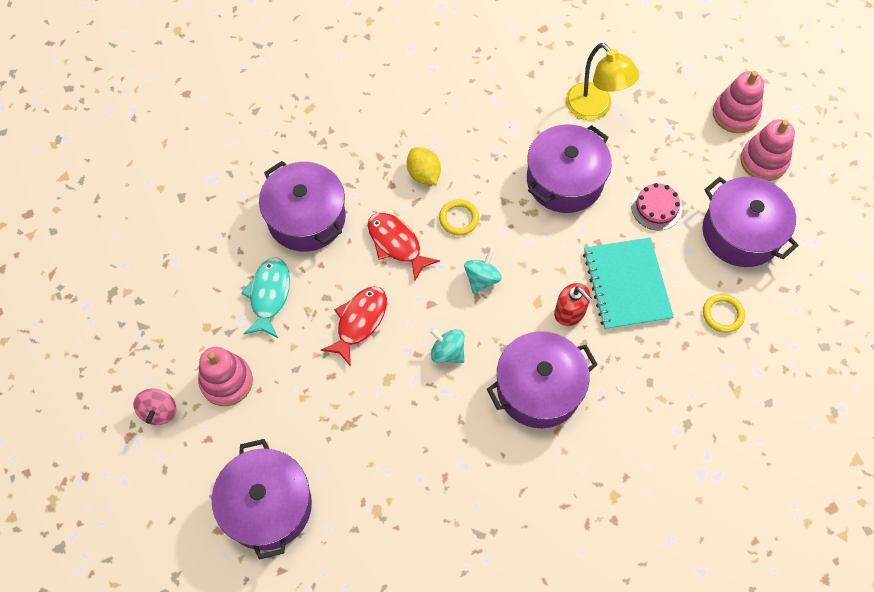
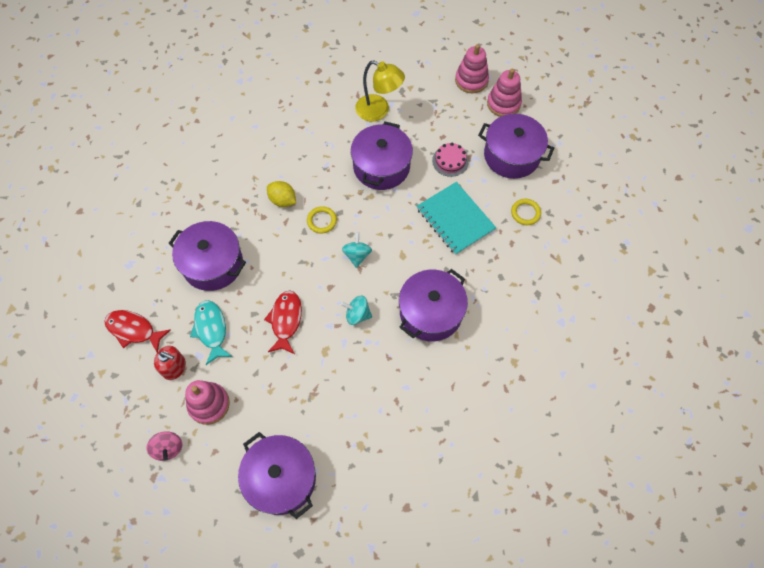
camera: 25 degrees left, 0 degrees up
red fish [368,213,440,281] -> red fish moved to [104,310,171,353]
red soap dispenser [554,283,592,326] -> red soap dispenser moved to [154,346,186,380]

